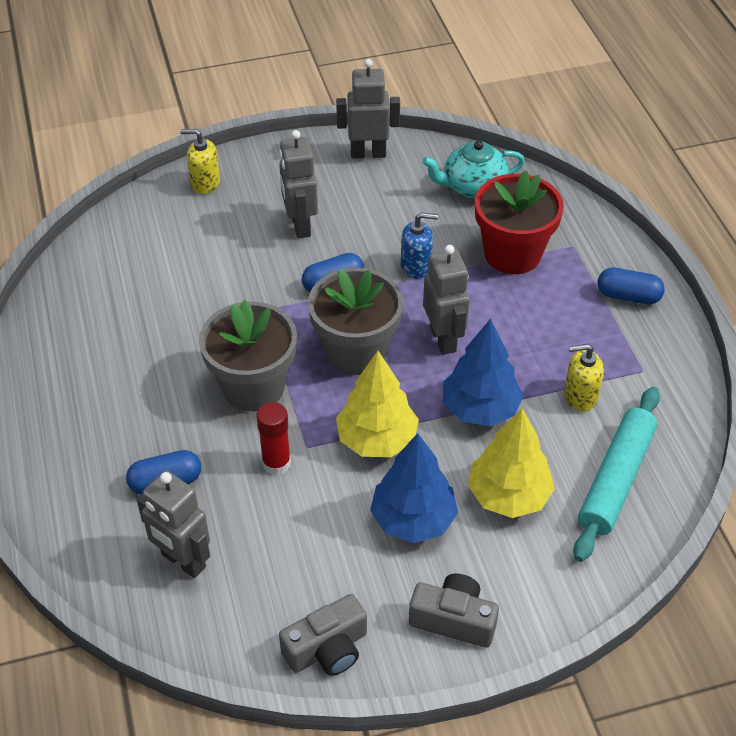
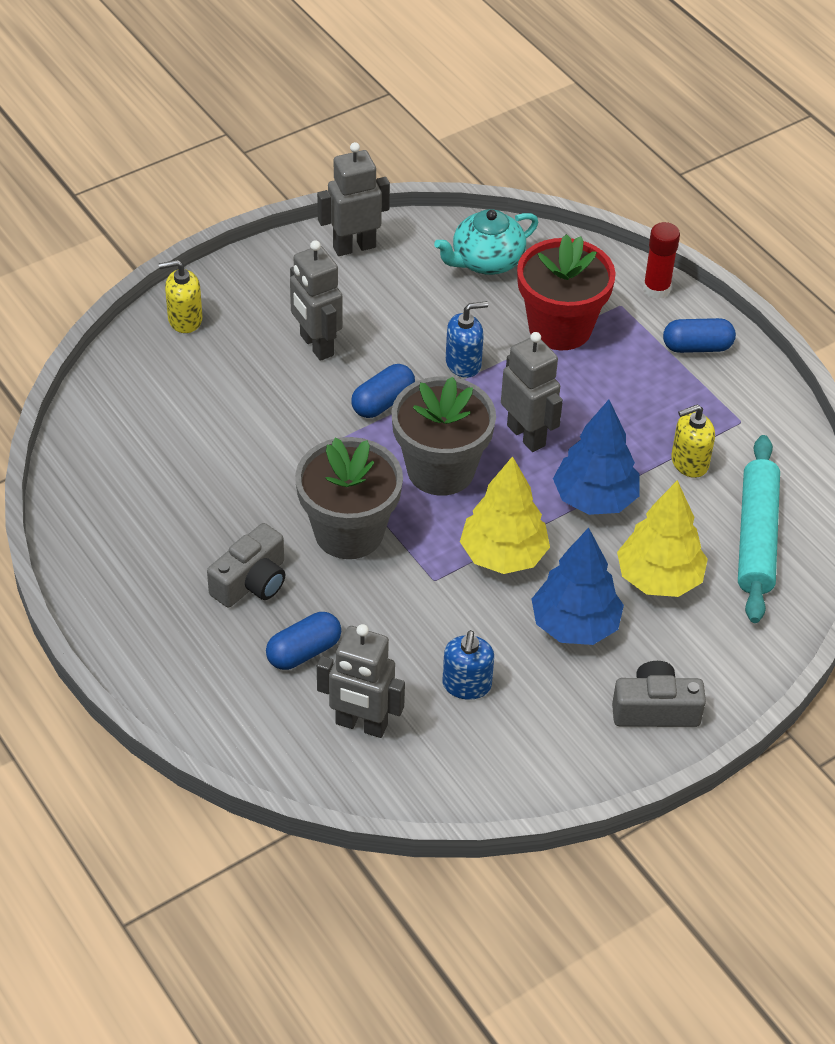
camera: 20 degrees left, 0 degrees up
red glue stick [256,402,291,475] -> red glue stick moved to [643,222,680,299]
grey camera [279,594,367,676] -> grey camera moved to [207,523,285,607]
none -> blue soap dispenser [443,630,494,700]

